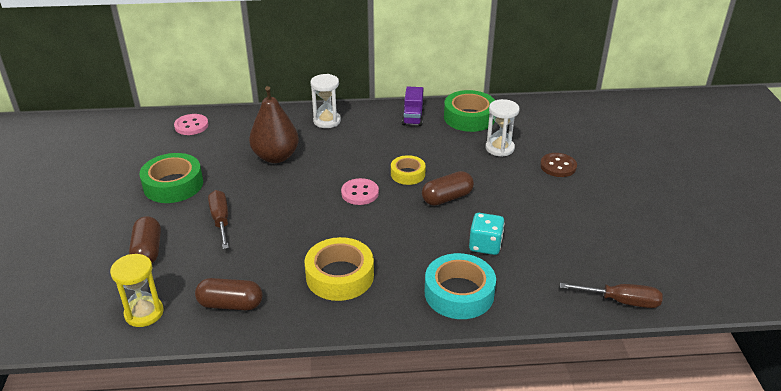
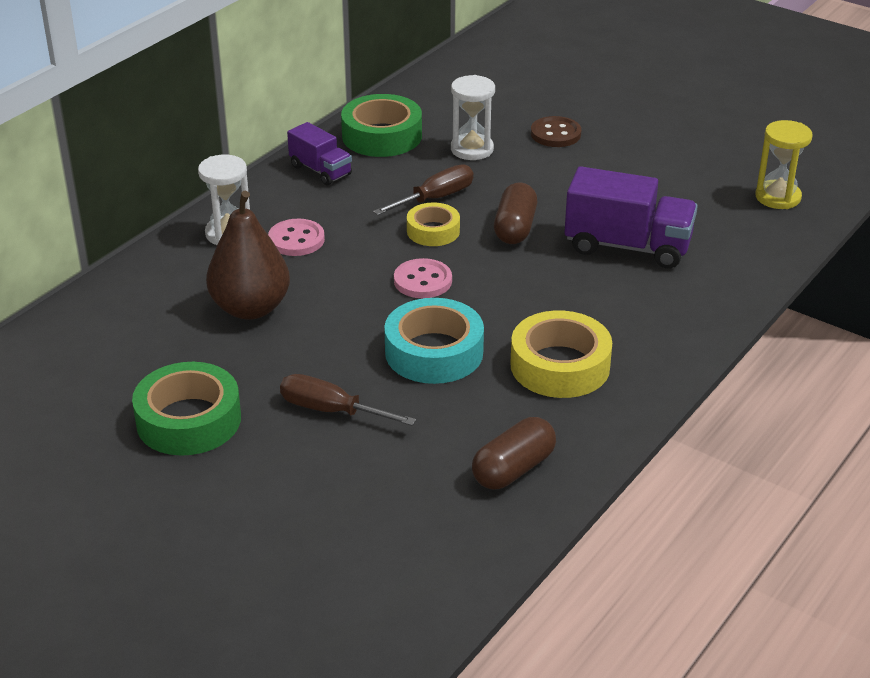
camera: 50 degrees left, 0 degrees up
yellow hourglass [110,254,164,327] -> yellow hourglass moved to [755,120,813,209]
brown capsule [129,216,161,263] -> none
pink button [174,114,208,135] -> pink button moved to [268,219,325,256]
turquoise tape [425,253,496,319] -> turquoise tape moved to [384,298,484,384]
turquoise dice [469,213,504,255] -> purple truck [564,166,698,269]
brown screwdriver [560,283,663,308] -> brown screwdriver moved to [373,164,473,215]

